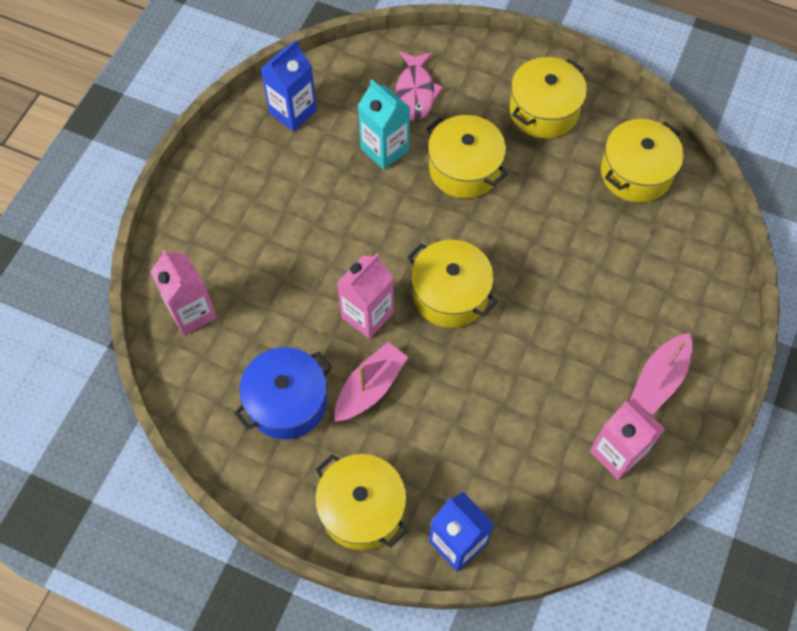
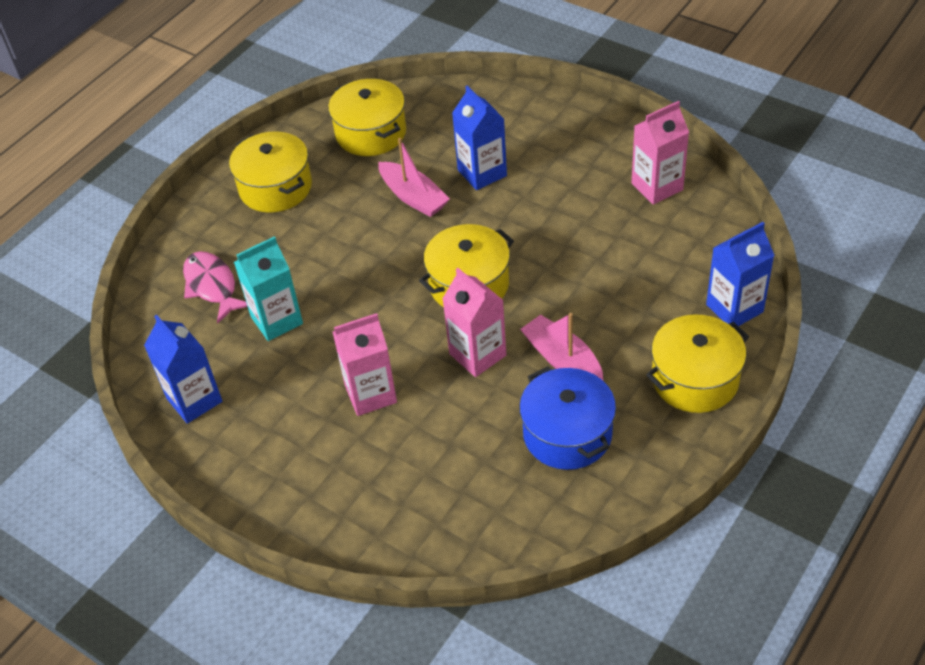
camera: 75 degrees left, 15 degrees down
pink carton [150,249,217,335] -> pink carton moved to [332,313,397,416]
pink fish [395,51,443,121] -> pink fish turned 135 degrees counterclockwise [183,251,247,324]
yellow pot [426,115,508,199] -> none
pink boat [630,333,693,414] -> pink boat moved to [378,138,450,217]
none -> blue carton [452,85,507,190]

